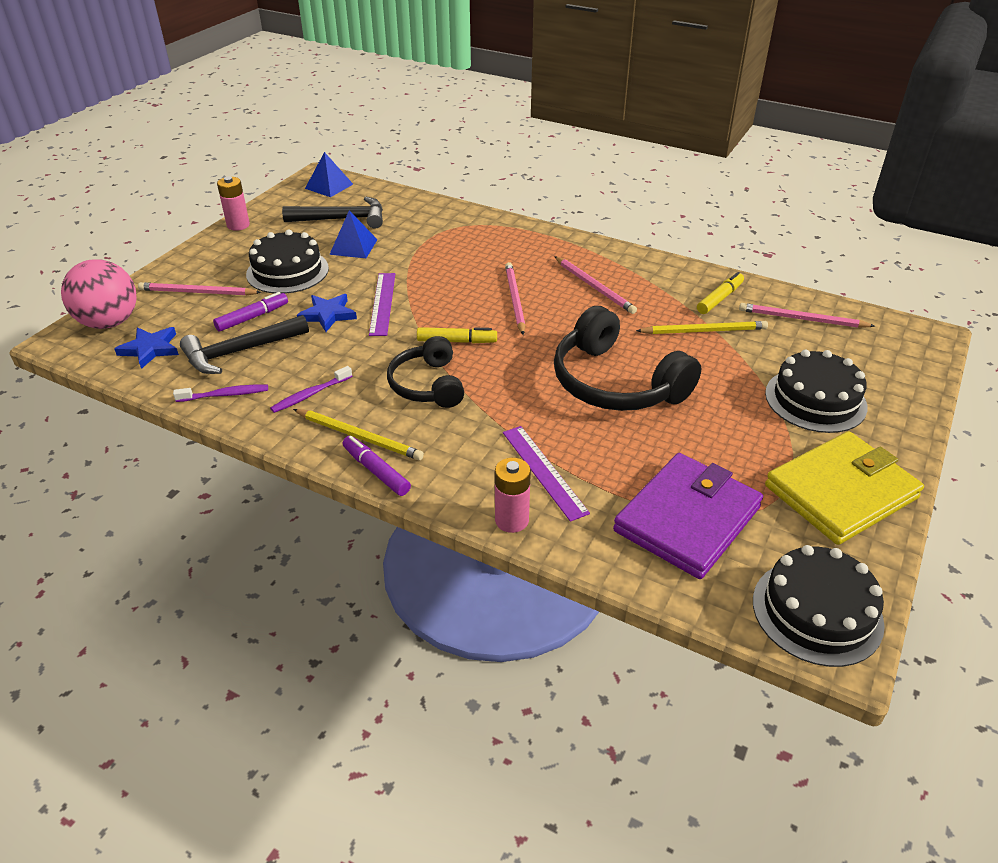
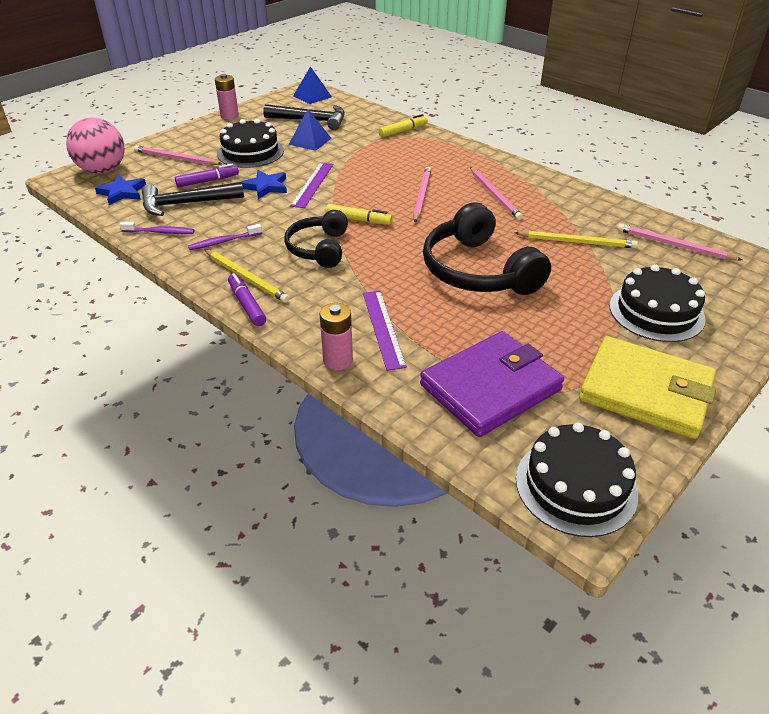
camera: 15 degrees right, 0 degrees up
yellow marker [697,272,744,314] -> yellow marker moved to [378,114,428,138]
yellow wallet [765,431,924,545] -> yellow wallet turned 45 degrees clockwise [579,336,716,439]

